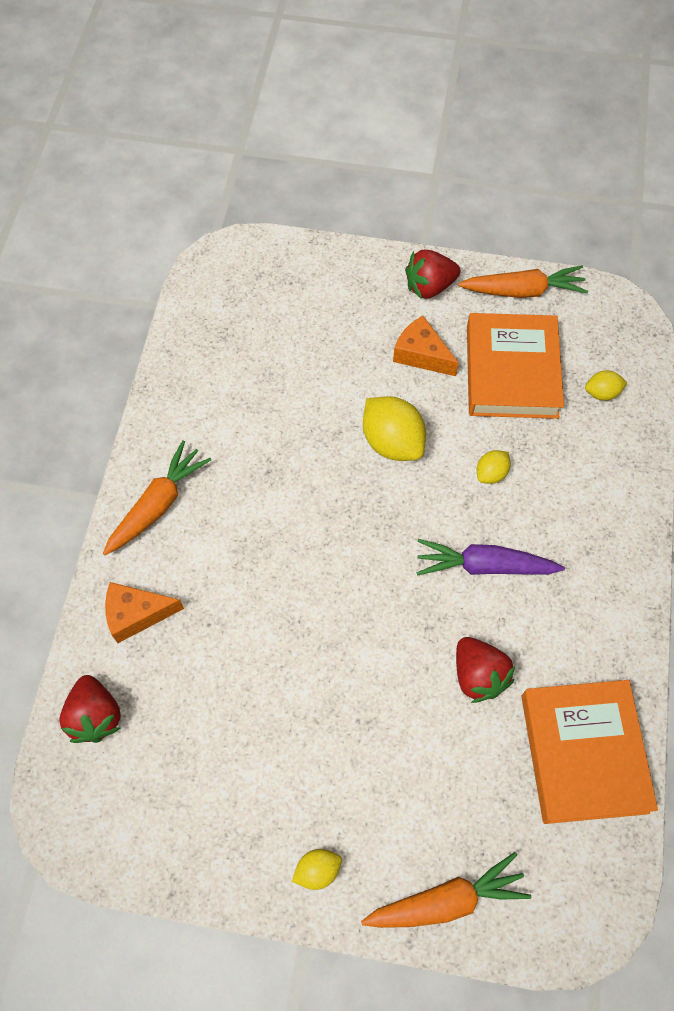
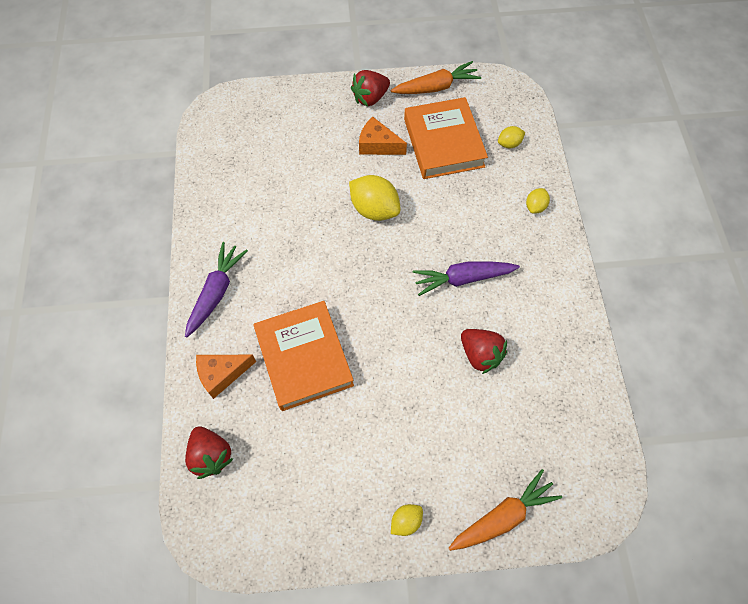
camera: 15 degrees left, 0 degrees up
orange carrot [103,440,211,555] -> purple carrot [185,242,248,338]
yellow lemon [477,450,510,484] -> yellow lemon moved to [526,188,550,214]
orange book [522,680,658,824] -> orange book moved to [254,301,354,411]

